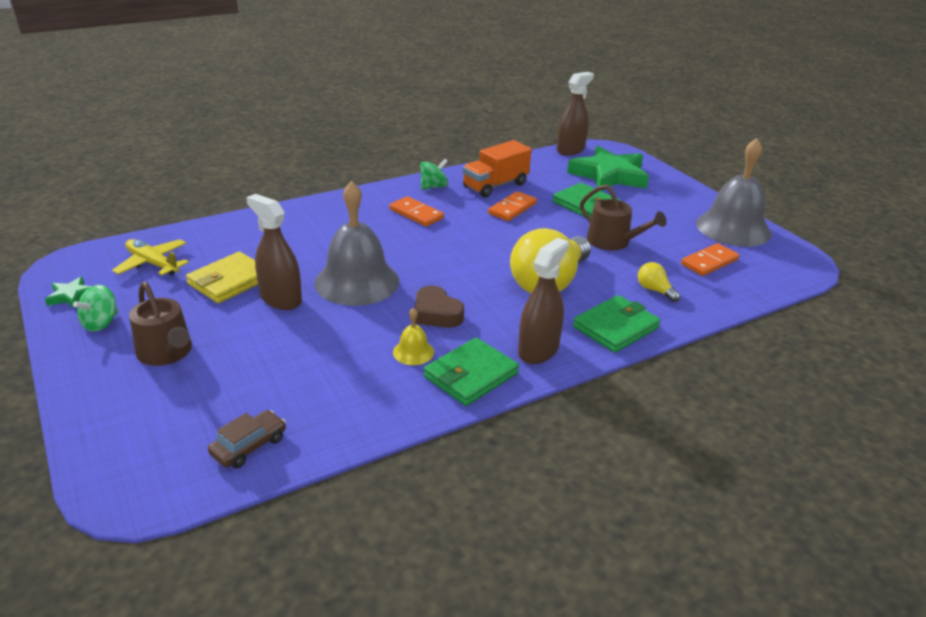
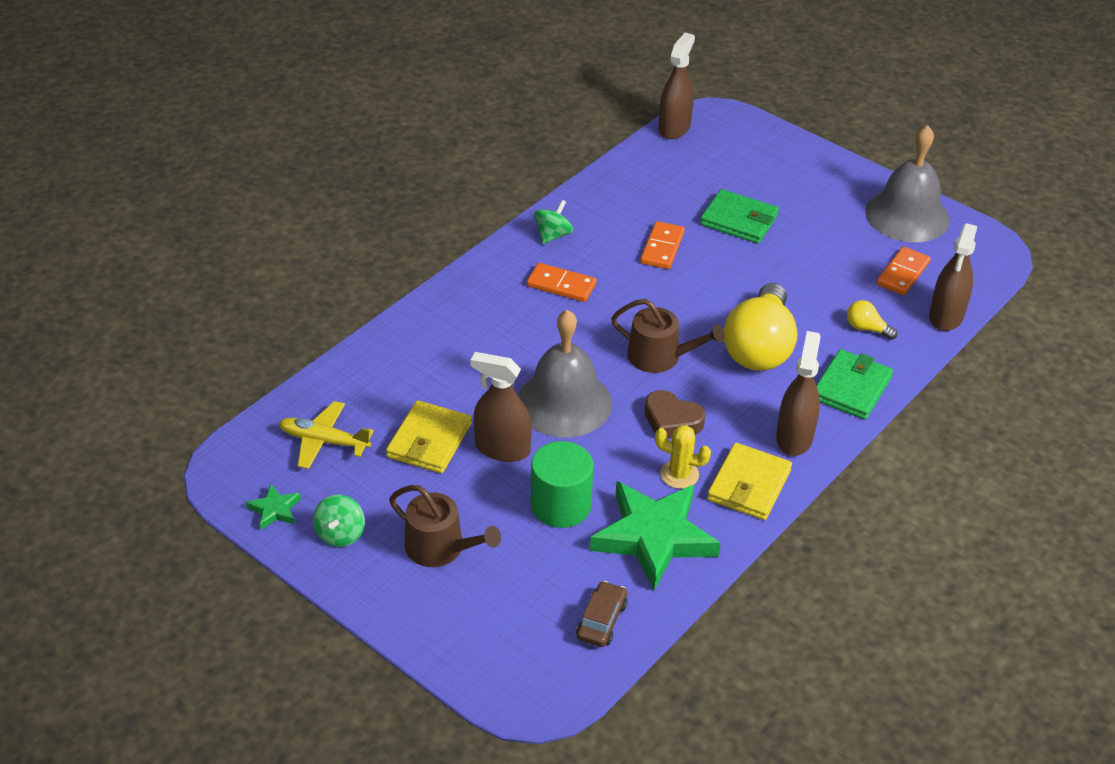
camera: 20 degrees left, 10 degrees up
yellow bell [393,308,434,365] -> yellow cactus [655,425,711,489]
green wallet [424,337,519,406] -> yellow wallet [707,443,792,520]
orange truck [462,140,531,198] -> none
green star [567,146,649,191] -> green star moved to [590,481,721,591]
brown watering can [580,184,667,250] -> brown watering can moved to [611,299,725,373]
none -> green cylinder [531,441,594,528]
none -> brown spray bottle [929,223,977,331]

